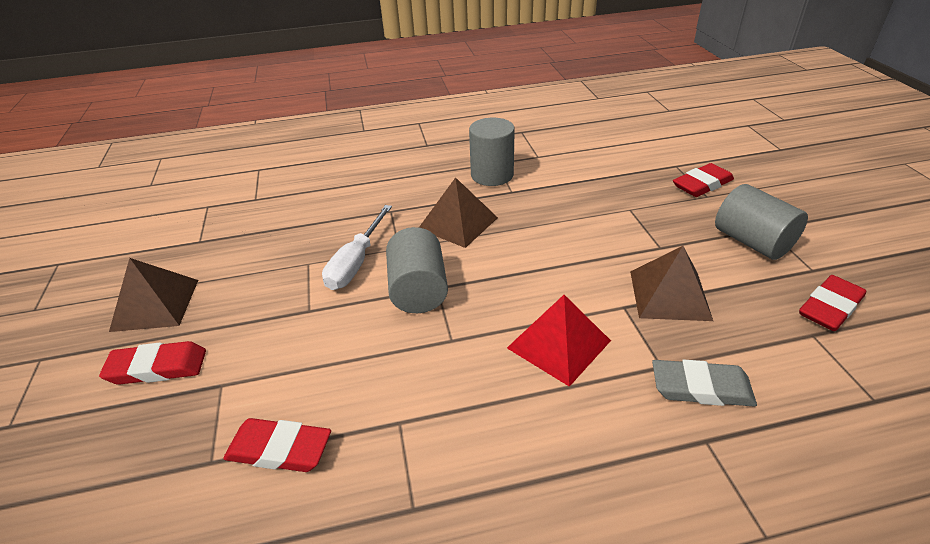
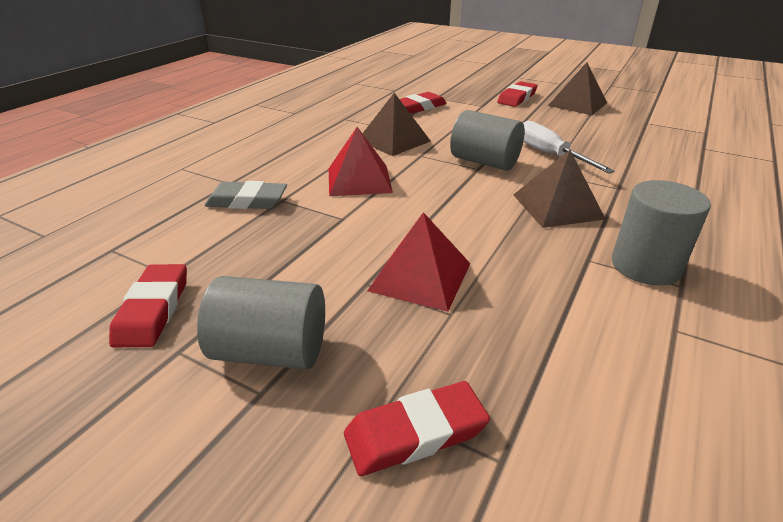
camera: 130 degrees right, 5 degrees down
brown pyramid [630,246,713,321] -> brown pyramid moved to [362,93,431,156]
grey eraser [652,360,757,407] -> grey eraser turned 45 degrees clockwise [205,181,287,209]
red eraser [673,163,734,197] -> red eraser turned 60 degrees clockwise [344,381,490,476]
none -> red pyramid [367,212,471,312]

